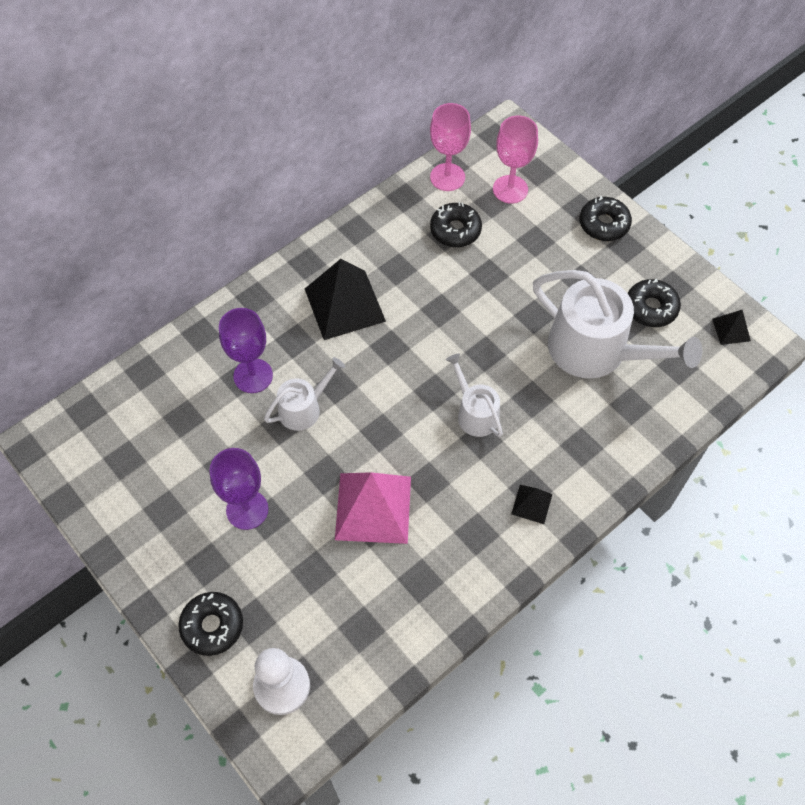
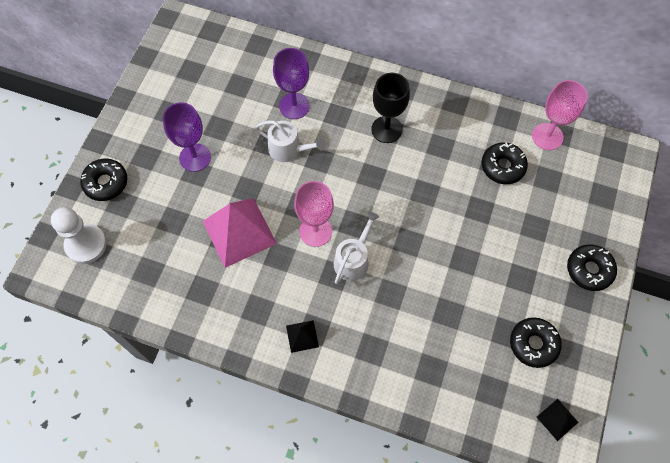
camera: 60 degrees right, 5 degrees up
black pyramid [305,259,386,340] -> black goblet [371,73,410,143]
pink goblet [493,115,538,204] -> pink goblet moved to [294,181,334,247]
white watering can [533,270,702,379] -> none

